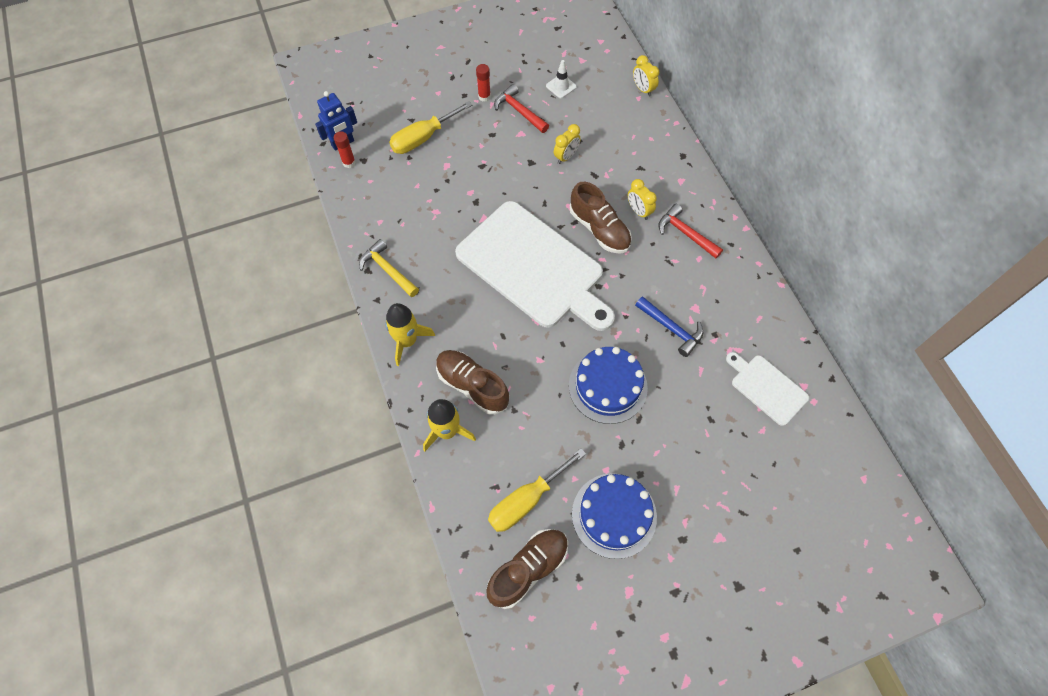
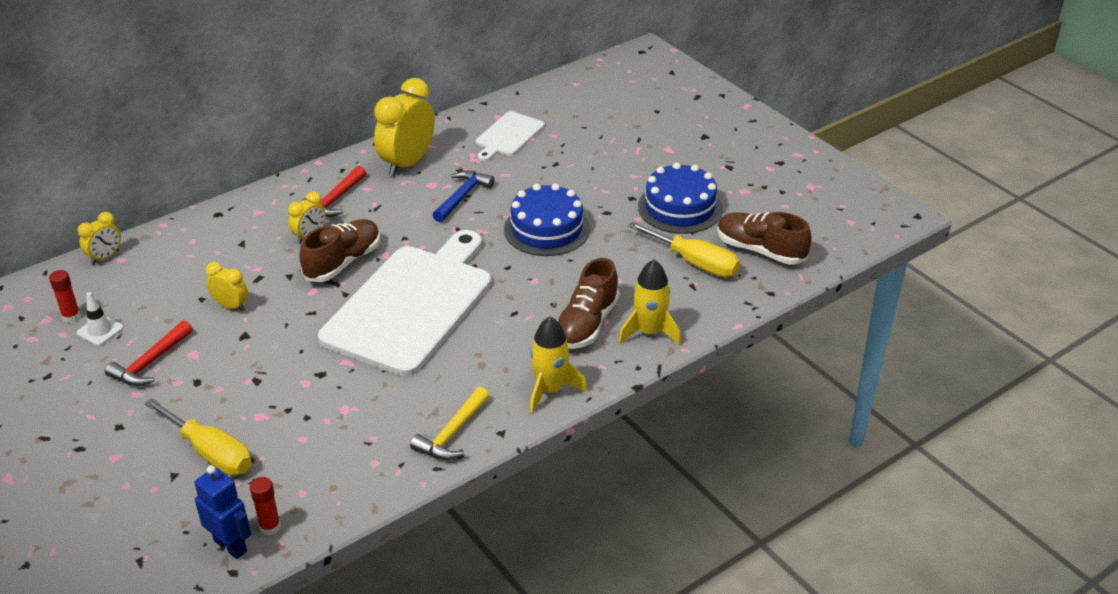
camera: 105 degrees left, 25 degrees down
red glue stick [476,64,491,102] -> red glue stick moved to [49,270,81,323]
none -> yellow clock [374,78,435,176]

